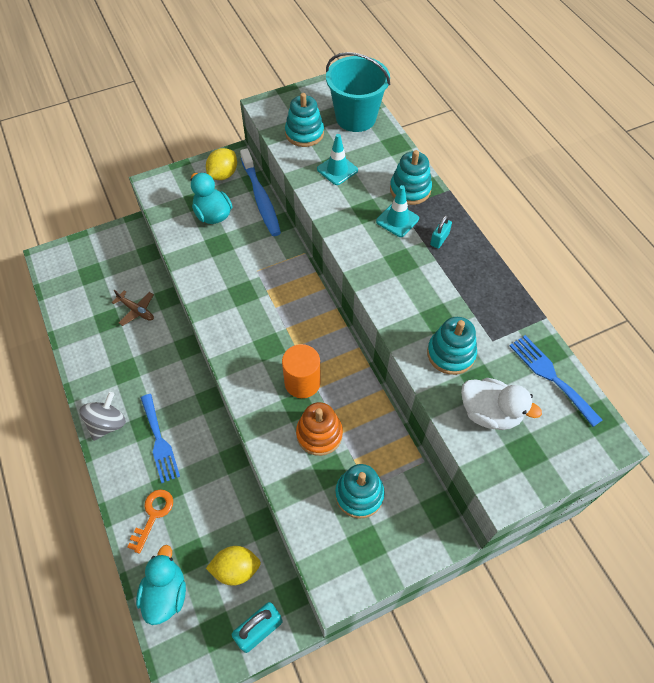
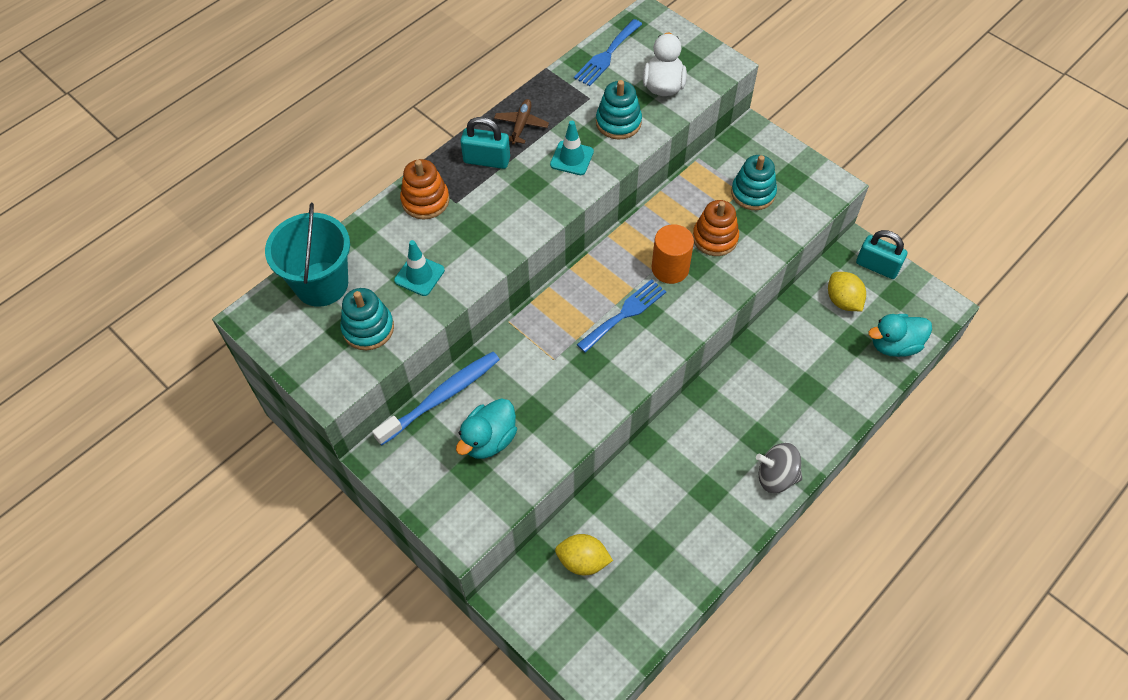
camera: 110 degrees left, 0 degrees up
brown plane [112,290,154,326] -> brown plane moved to [494,99,549,145]
orange key [127,489,173,554] -> none
blue fork [141,394,180,483] -> blue fork moved to [577,279,666,353]
yellow lemon [206,148,237,180] -> yellow lemon moved to [555,534,613,575]
turquoise traffic cone [376,185,419,237] -> turquoise traffic cone moved to [550,121,594,175]
turquoise stacking toy [390,150,432,205] -> orange stacking toy [400,159,449,219]
turquoise padlock [430,215,452,249] -> turquoise padlock [460,117,510,169], size x1.70

